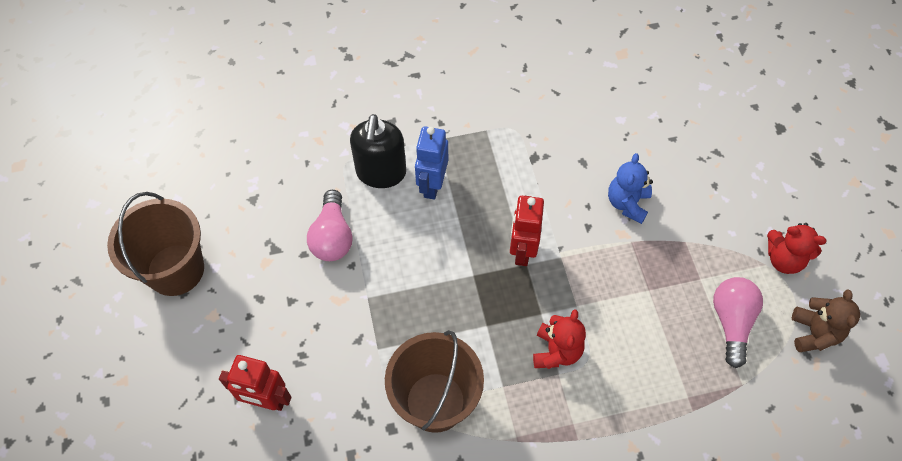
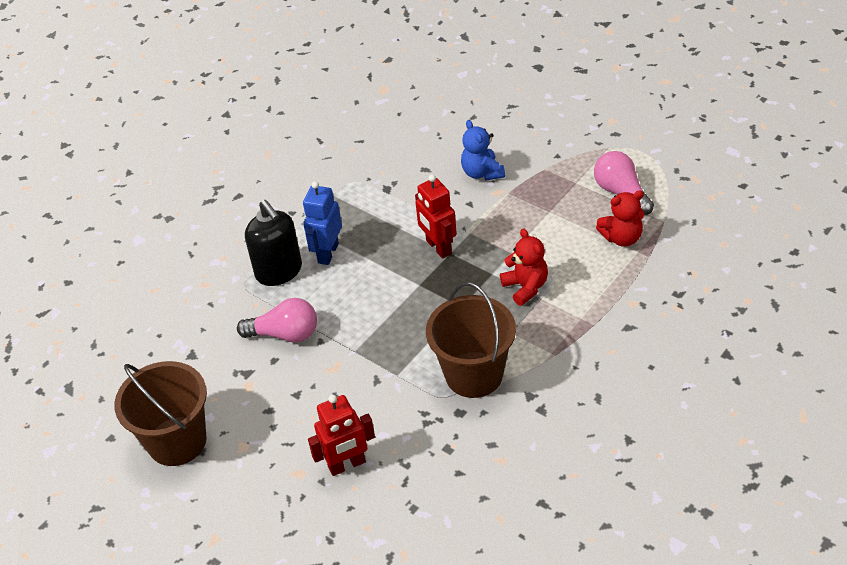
camera: 35 degrees left, 15 degrees down
pink light bulb [307,190,353,261] -> pink light bulb turned 45 degrees counterclockwise [237,298,317,343]
blue robot [415,126,448,200] -> blue robot turned 45 degrees clockwise [303,181,342,265]
red teddy bear [767,223,827,274] -> red teddy bear moved to [596,191,644,247]
brown teddy bear [792,289,860,352] -> none

